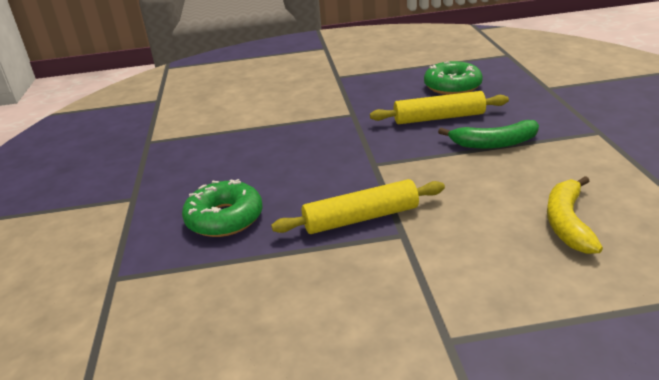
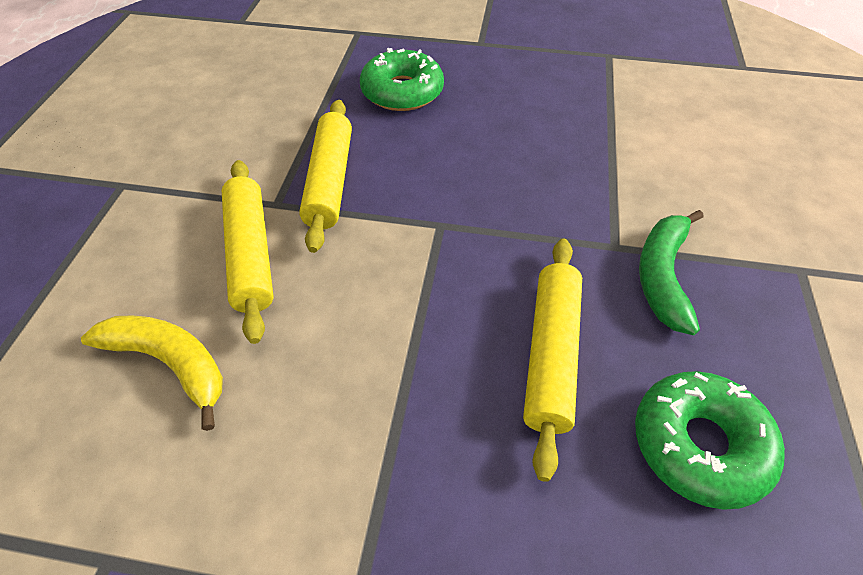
camera: 105 degrees right, 20 degrees up
green banana [438,120,539,149] -> green banana moved to [639,210,703,335]
none -> yellow rolling pin [222,160,274,344]

